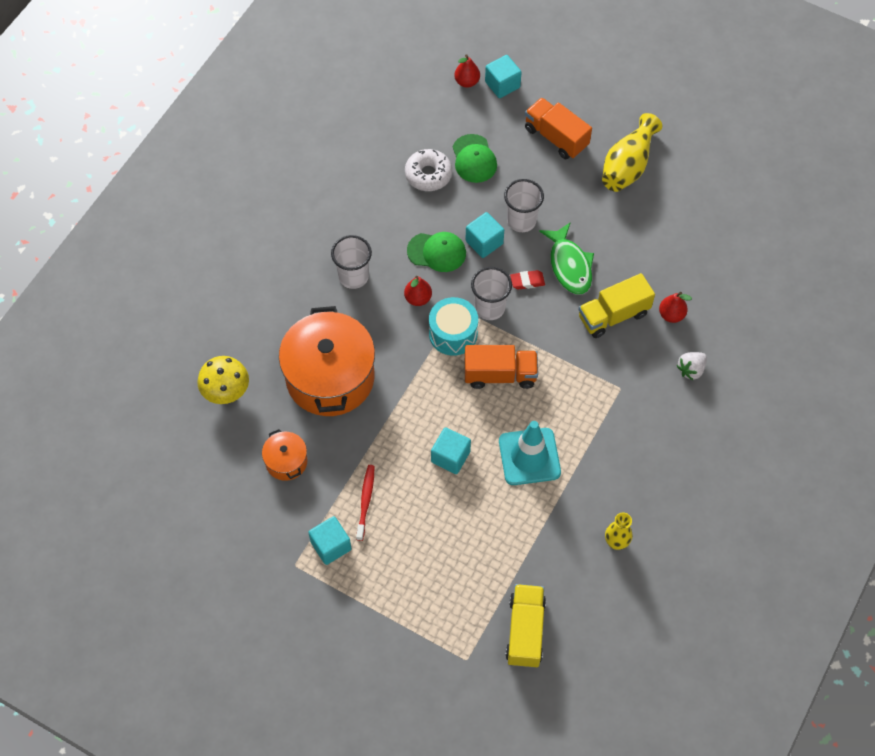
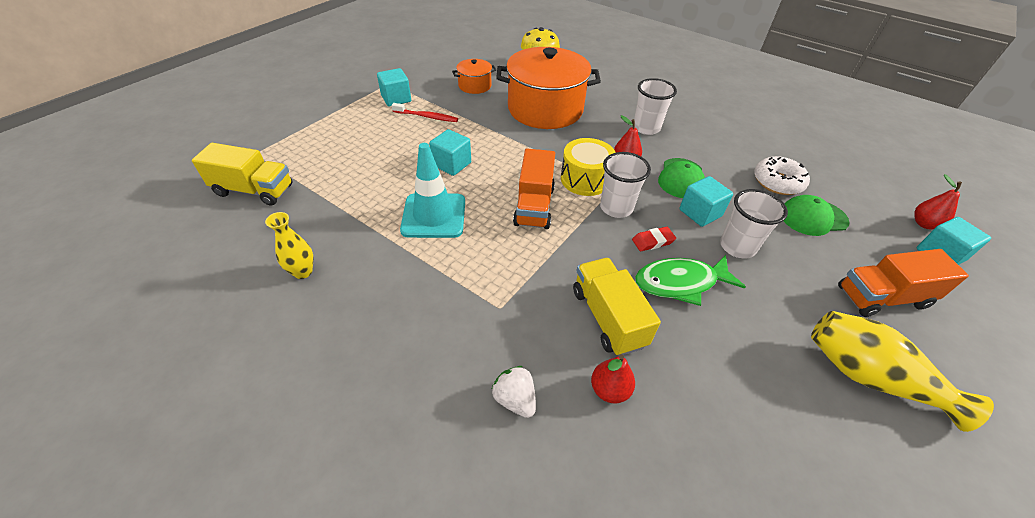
camera: 95 degrees right, 15 degrees down
turquoise drum [429,297,478,356] -> yellow drum [561,138,616,196]
red eraser [510,270,545,290] -> red eraser turned 75 degrees clockwise [632,227,676,251]
orange truck [525,97,592,159] -> orange truck turned 150 degrees counterclockwise [838,249,969,317]

